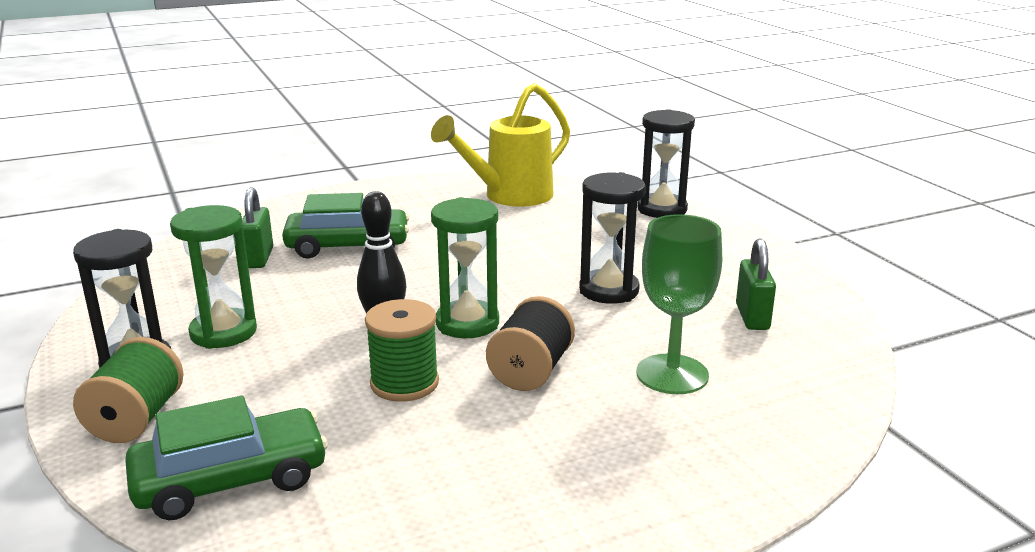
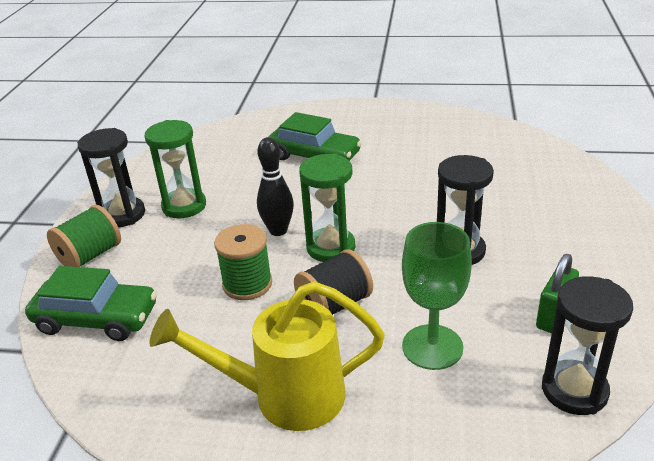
camera: 35 degrees right, 10 degrees up
green padlock [242,187,273,268] -> none
yellow watering can [431,83,570,207] -> yellow watering can moved to [149,281,385,431]
black hourglass [637,109,695,218] -> black hourglass moved to [542,276,633,415]

